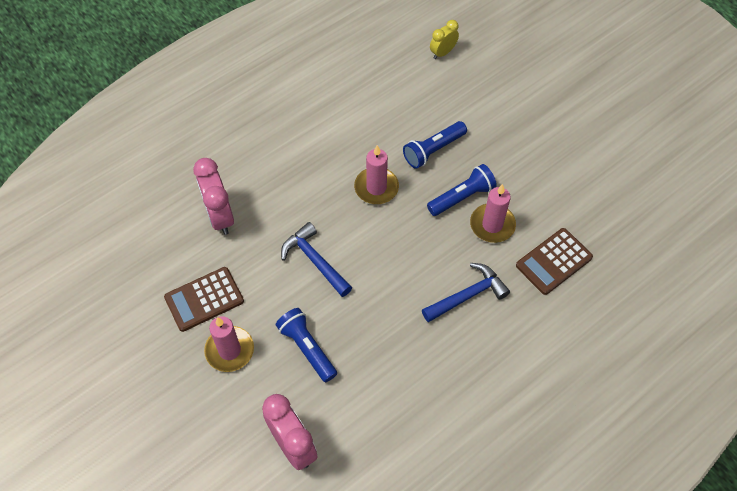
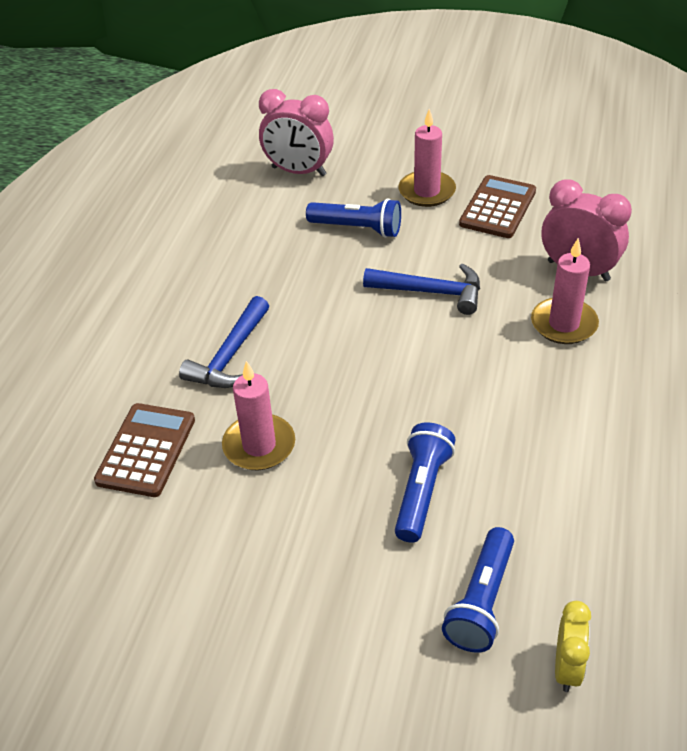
camera: 145 degrees right, 15 degrees down
pink candle [354,145,399,204] -> pink candle moved to [531,238,599,344]
blue flashlight [427,164,497,216] -> blue flashlight moved to [442,527,514,653]

